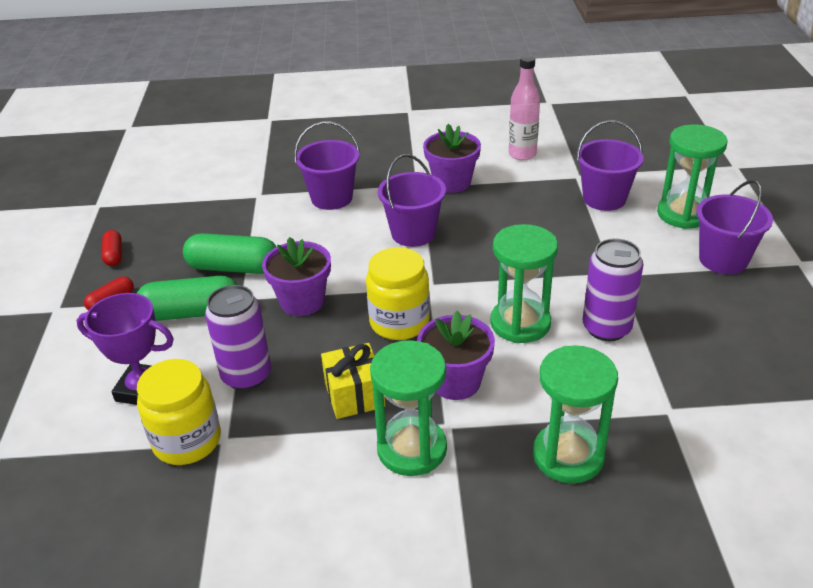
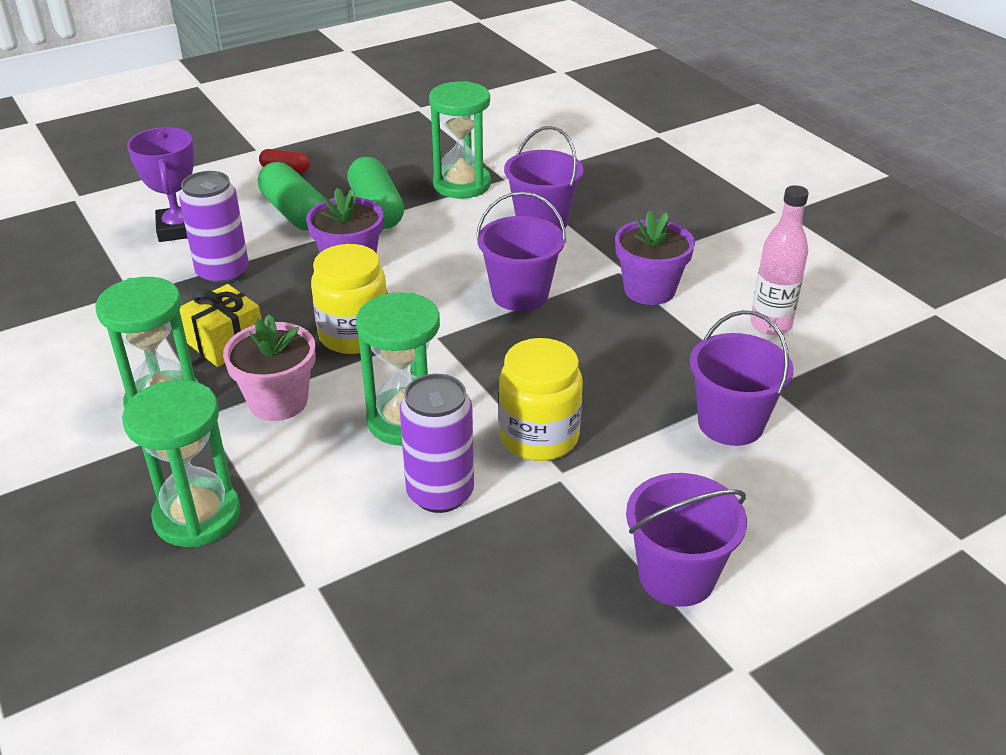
camera: 60 degrees right, 0 degrees up
red capsule [102,230,122,266] -> none
yellow jar [137,359,221,465] -> yellow jar moved to [499,338,583,461]
purple flower pot [417,311,495,400] -> pink flower pot [223,314,316,421]
green hourglass [657,124,728,229] -> green hourglass moved to [429,81,491,199]

